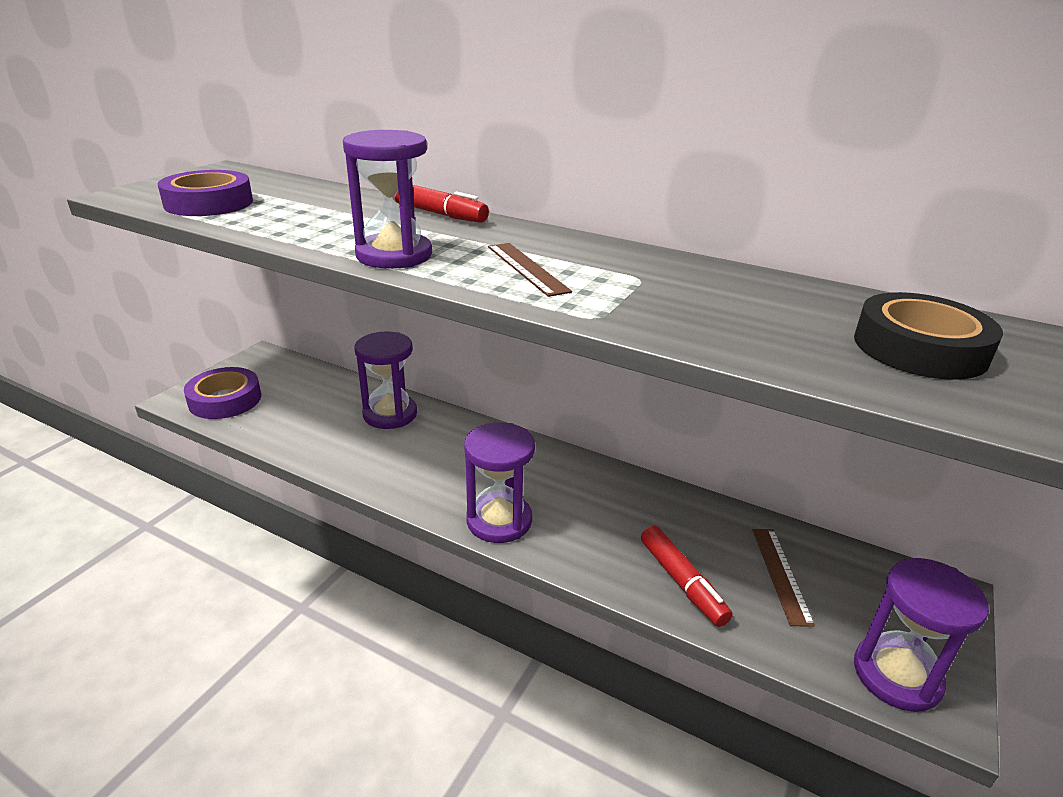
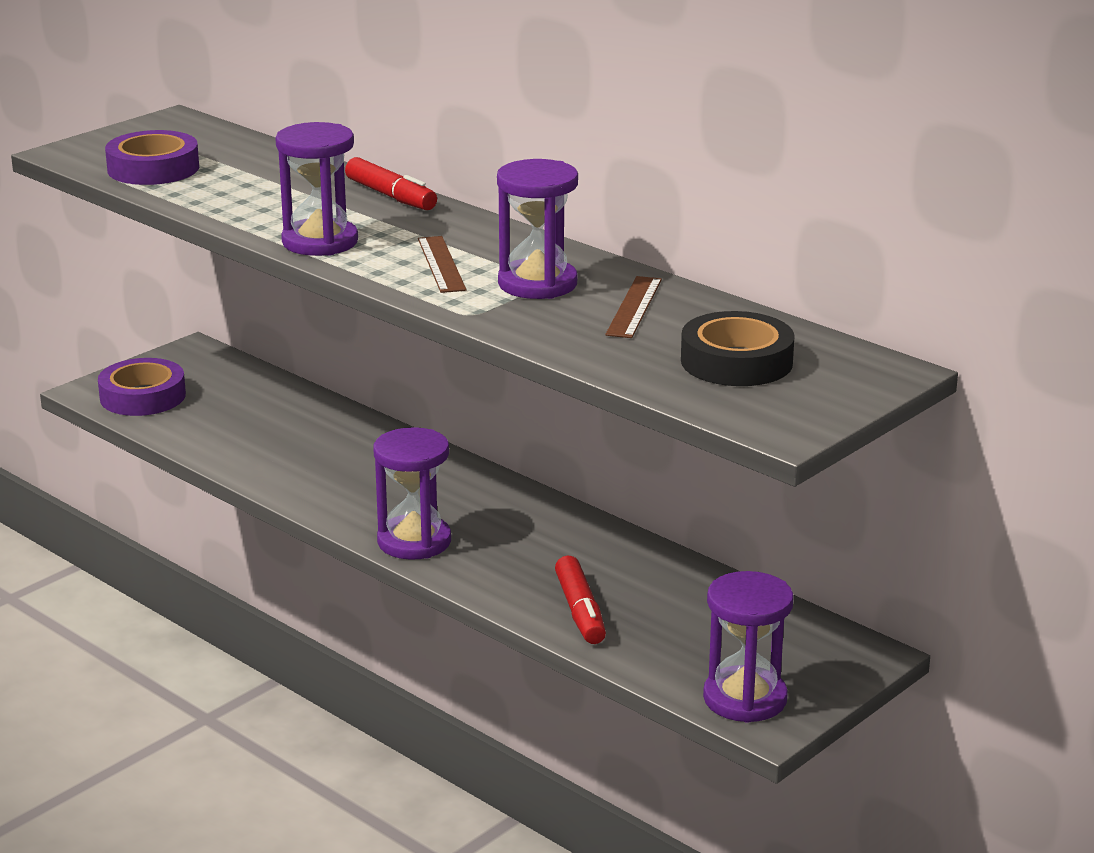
camera: 15 degrees right, 5 degrees down
purple hourglass [355,331,417,429] -> purple hourglass moved to [497,159,578,299]
brown ruler [752,529,815,627] -> brown ruler moved to [605,276,662,338]

